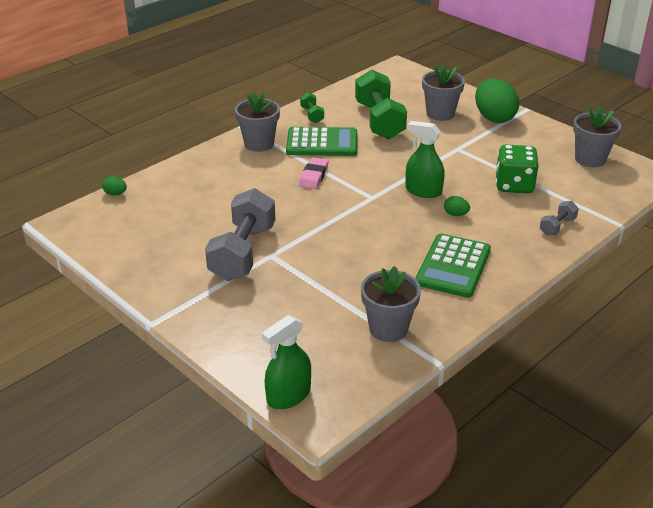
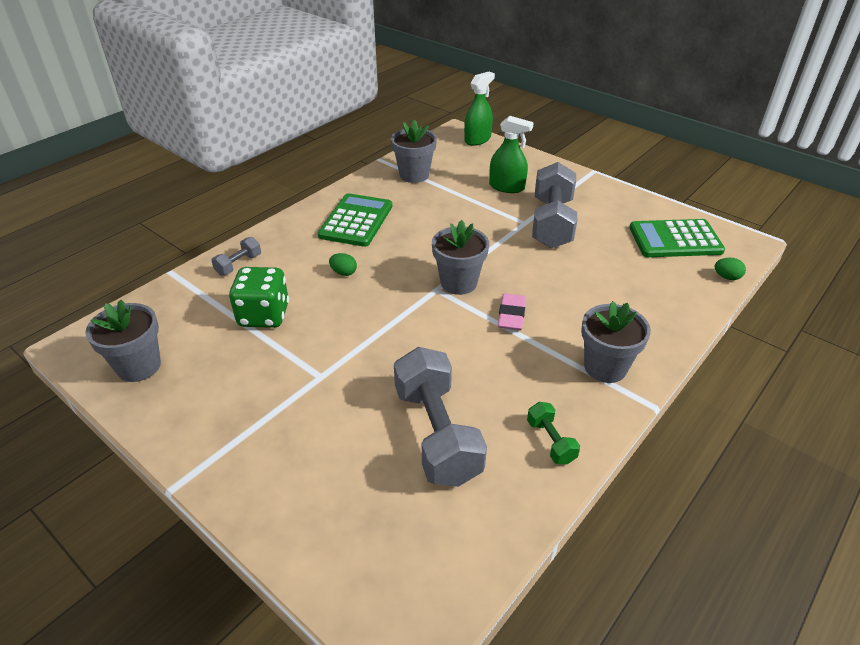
camera: 175 degrees right, 5 degrees up
green calculator [286,127,357,156] -> green calculator moved to [629,219,725,257]
green dumbbell [355,70,407,139] -> grey dumbbell [394,347,487,487]
green spray bottle [405,121,445,198] -> green spray bottle moved to [489,116,534,193]
grey flower pot [422,63,465,121] -> grey flower pot moved to [432,220,489,295]
green egg [475,79,519,123] -> none

